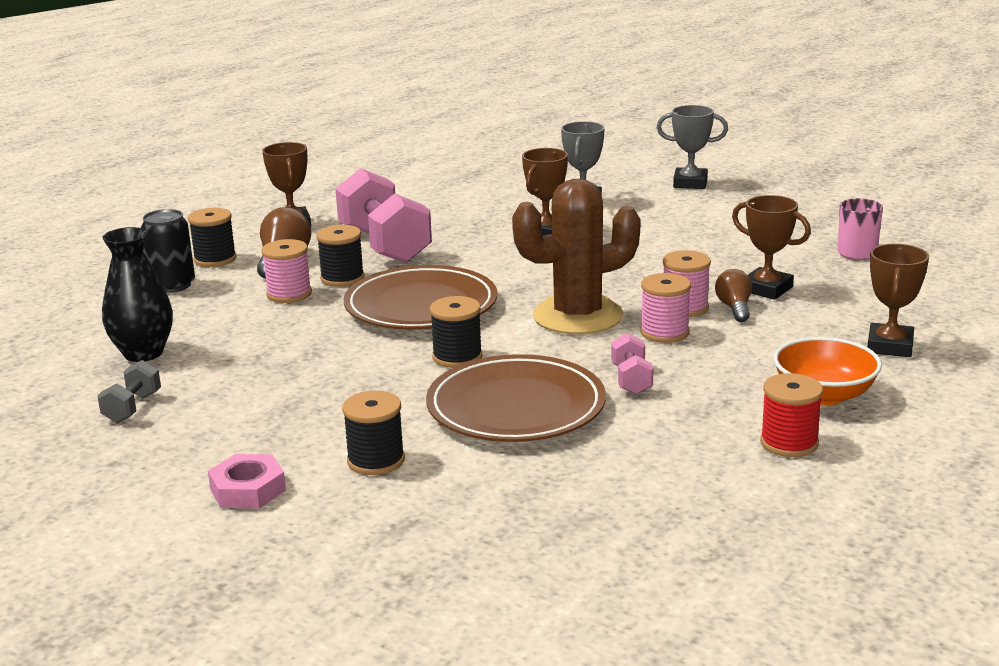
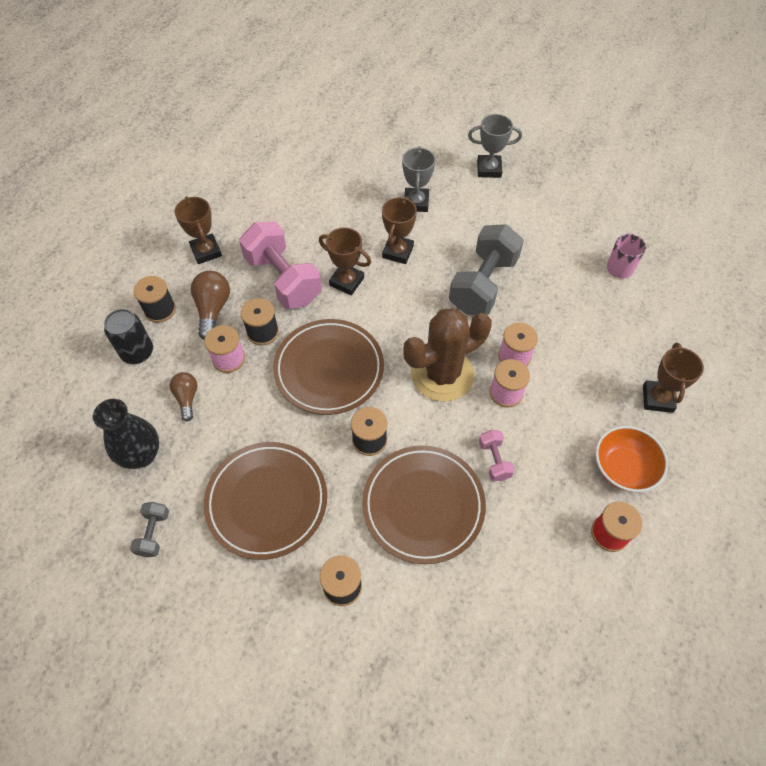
camera: 10 degrees left, 35 degrees up
pink nut [208,454,286,509] -> none
brown light bulb [715,269,752,322] -> brown light bulb moved to [170,372,197,422]
brown trophy [732,195,811,300] -> brown trophy moved to [319,227,371,295]
none -> brown plate [203,442,327,560]
none -> grey dumbbell [449,224,524,315]

